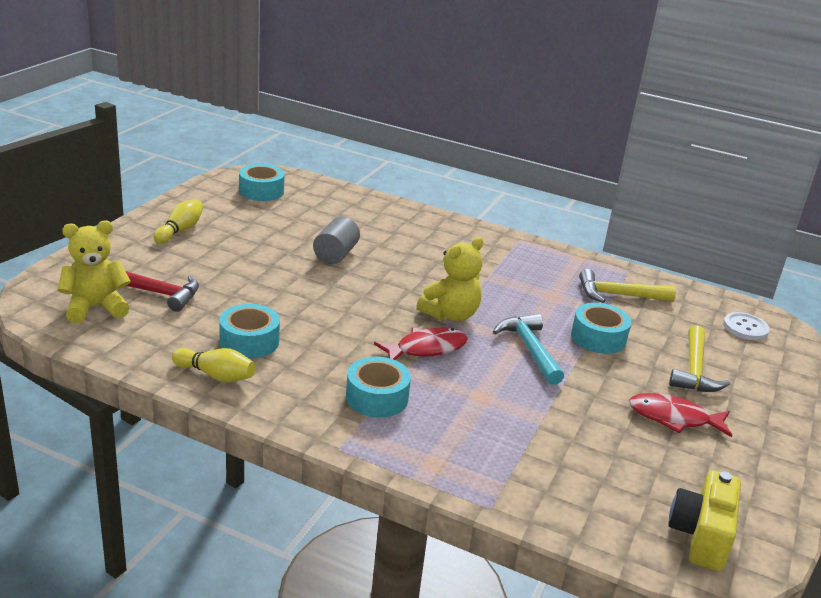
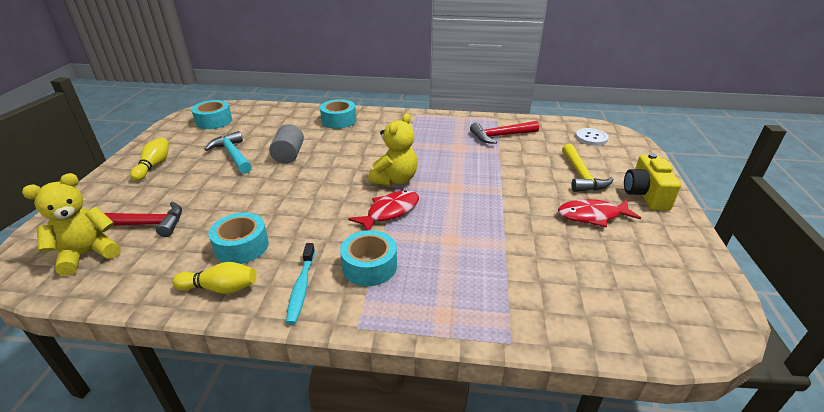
camera: 15 degrees left, 5 degrees up
turquoise hammer [493,314,564,385] -> turquoise hammer moved to [204,131,252,174]
turquoise tape [571,303,631,354] -> turquoise tape moved to [320,99,356,129]
yellow hammer [579,269,676,303] -> red hammer [470,121,539,144]
yellow camera [668,470,741,571] -> yellow camera moved to [624,153,681,211]
none -> turquoise toothbrush [286,243,315,325]

